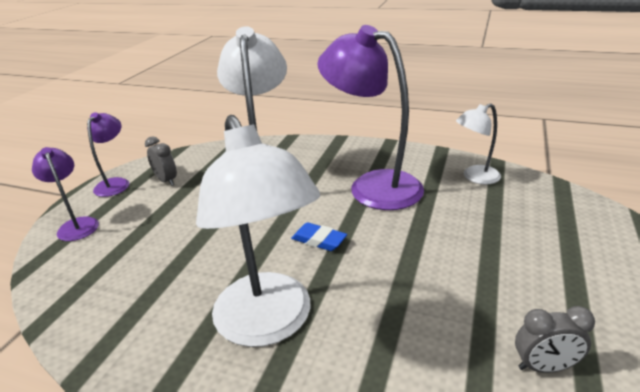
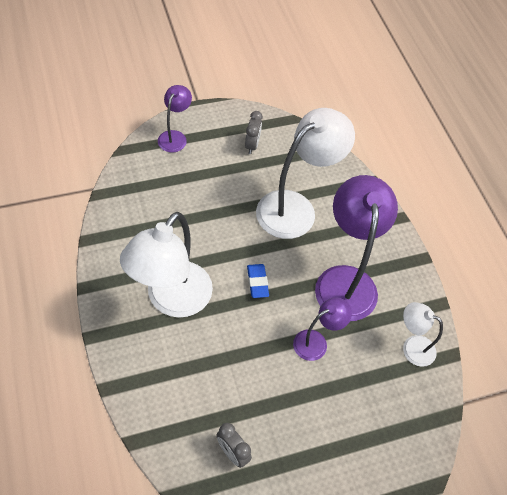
camera: 45 degrees right, 25 degrees up
purple lamp [87,112,129,197] -> purple lamp moved to [293,297,352,361]

